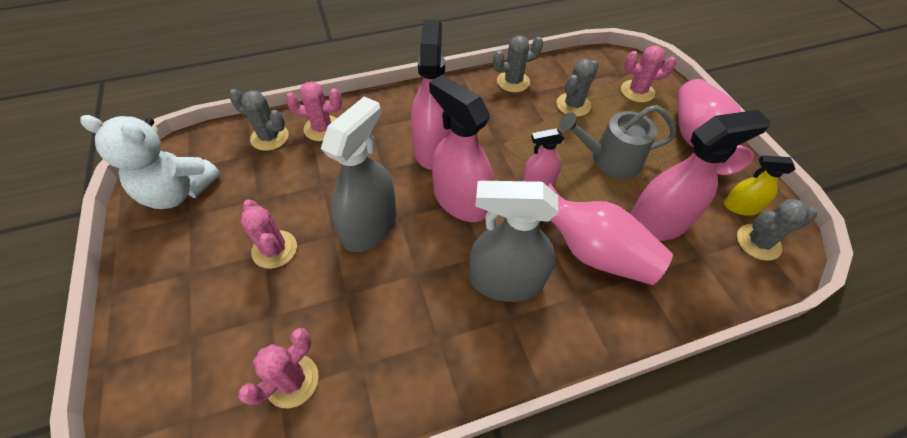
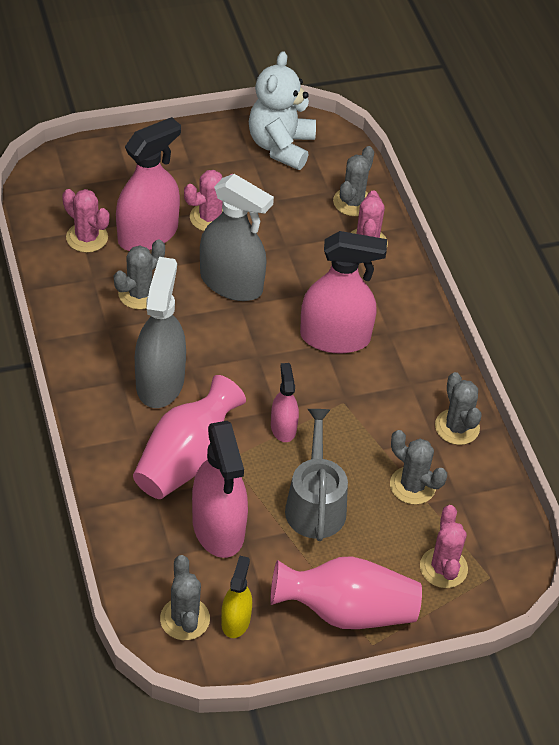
camera: 90 degrees right, 5 degrees down
pink spray bottle [429,75,494,222] -> pink spray bottle moved to [116,117,181,251]
none -> grey cactus [114,239,165,310]

